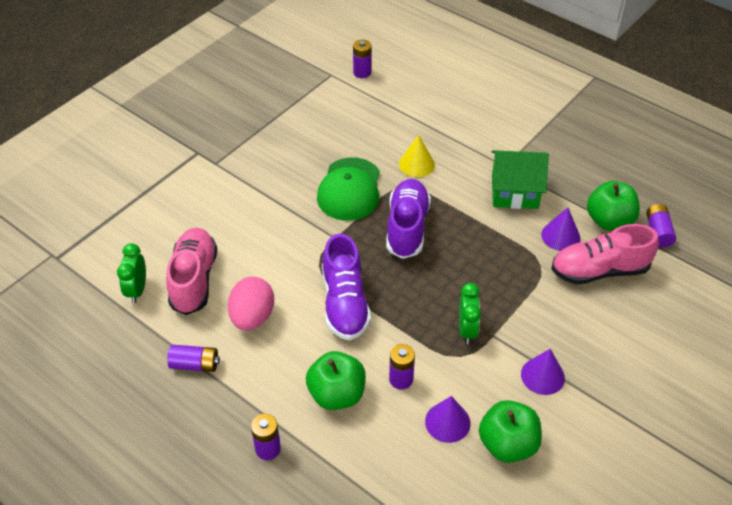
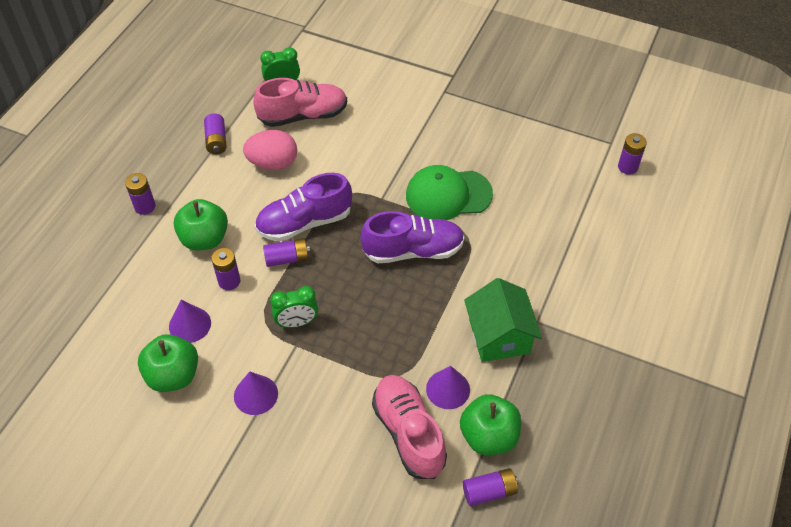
camera: 75 degrees right, 5 degrees up
yellow cone [399,135,435,177] -> none
none -> purple battery [263,238,310,267]

